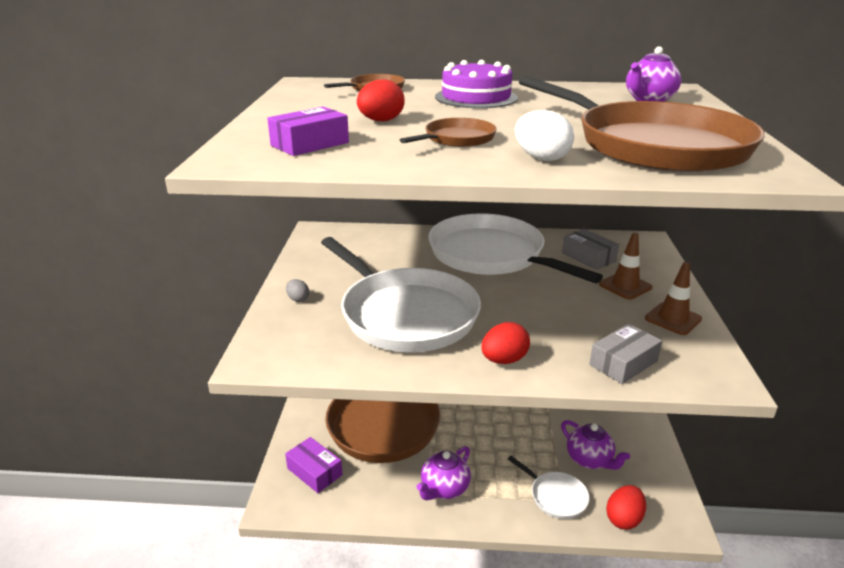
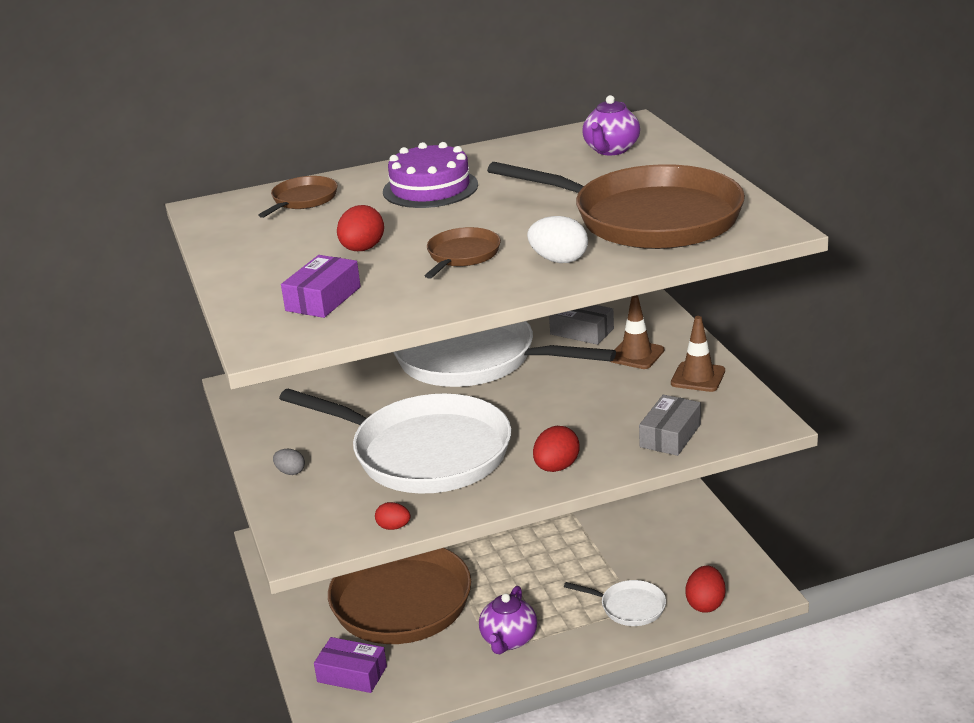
camera: 20 degrees left, 0 degrees up
purple teapot [561,420,630,470] -> none
none -> red egg [375,502,410,530]

